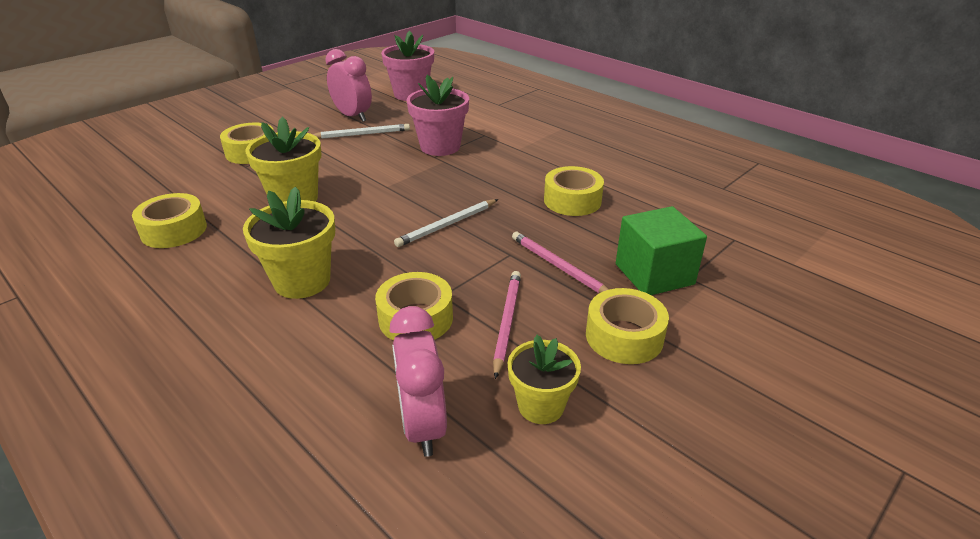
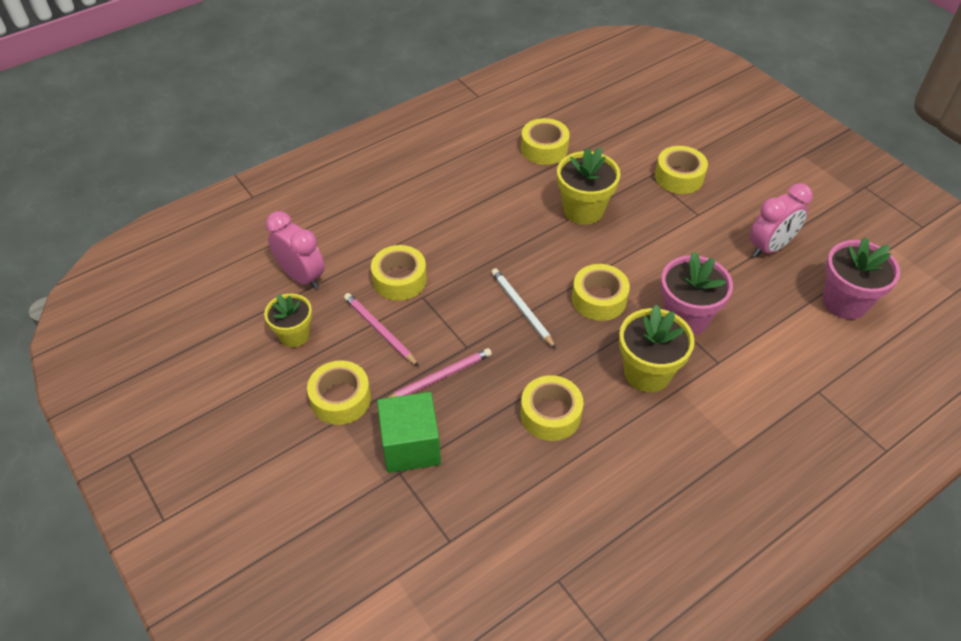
camera: 100 degrees right, 15 degrees up
yellow flower pot [243,187,335,299] -> yellow flower pot moved to [619,305,695,392]
white pencil [313,124,410,139] -> none
pink clock [389,306,447,457] -> pink clock turned 45 degrees clockwise [266,211,325,289]
pink pencil [493,271,521,379] -> pink pencil turned 150 degrees counterclockwise [344,293,419,366]
none -> yellow tape [572,264,630,321]

